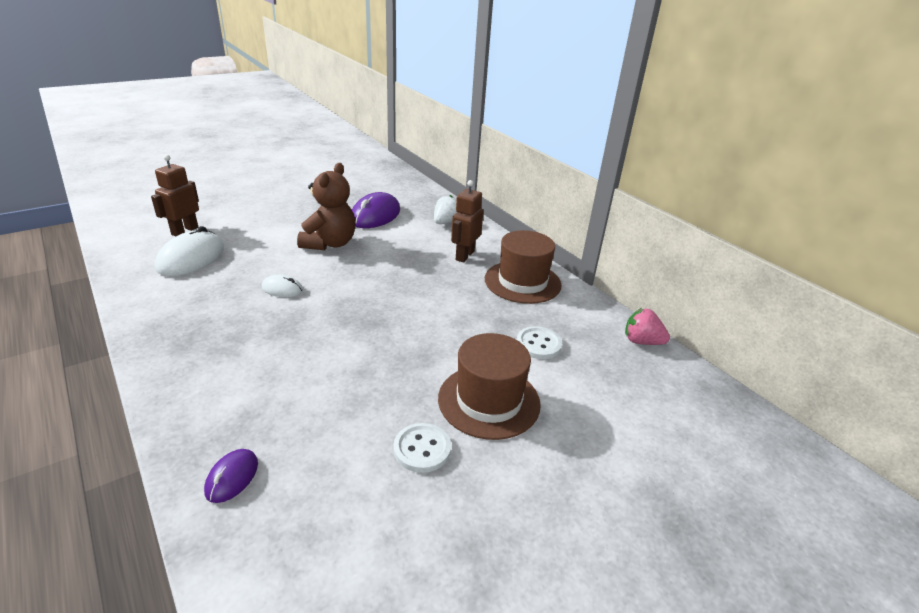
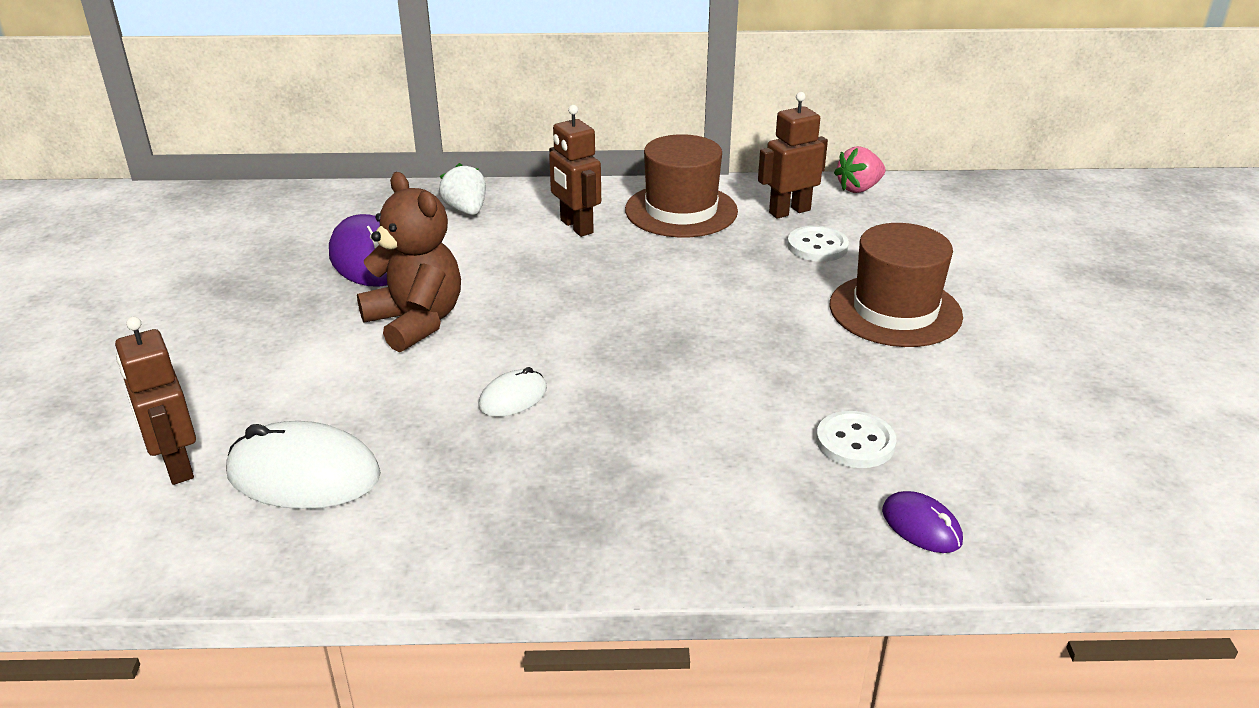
camera: 55 degrees left, 0 degrees up
white mouse [155,226,224,277] -> white mouse turned 45 degrees counterclockwise [226,421,381,509]
white button [393,423,451,473] -> white button moved to [816,411,896,468]
none -> brown robot [758,92,828,219]

